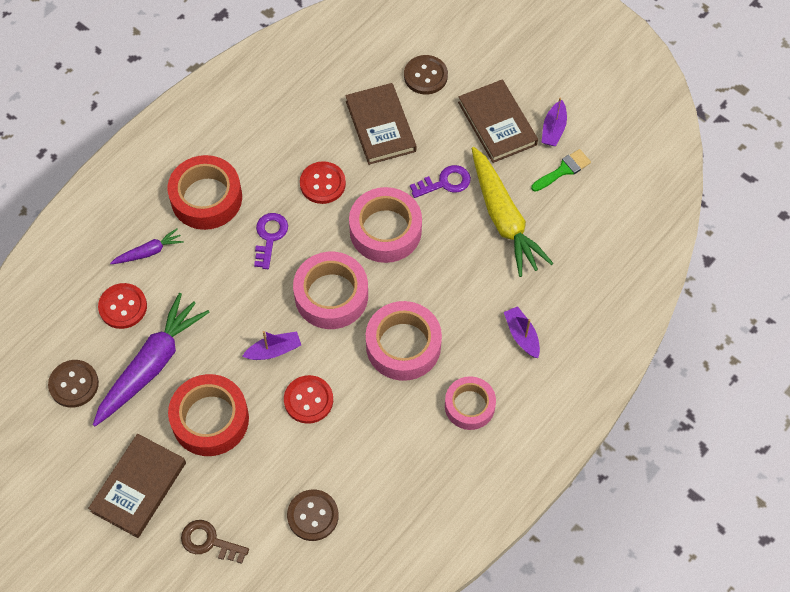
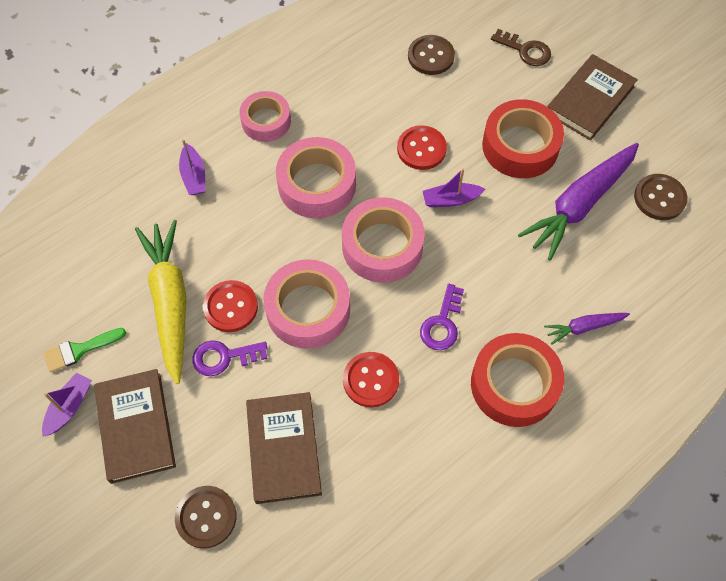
camera: 170 degrees left, 0 degrees up
red button [98,283,147,329] -> red button moved to [203,280,258,332]

